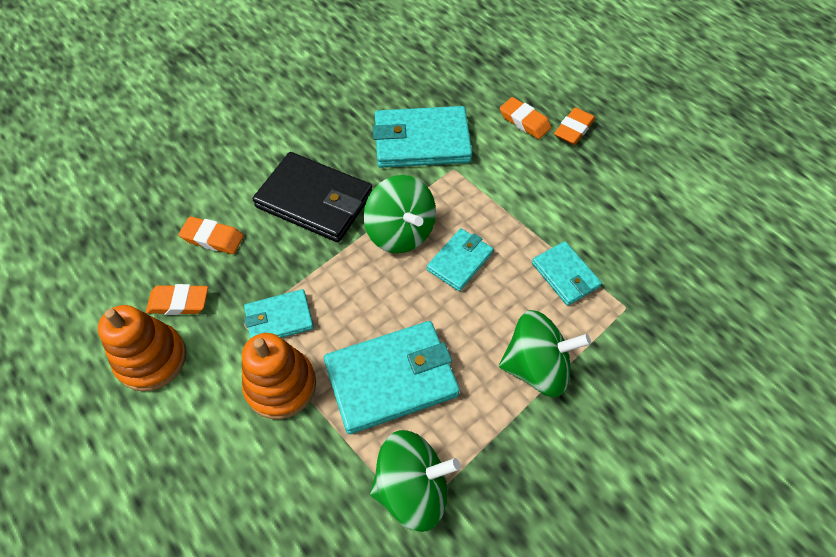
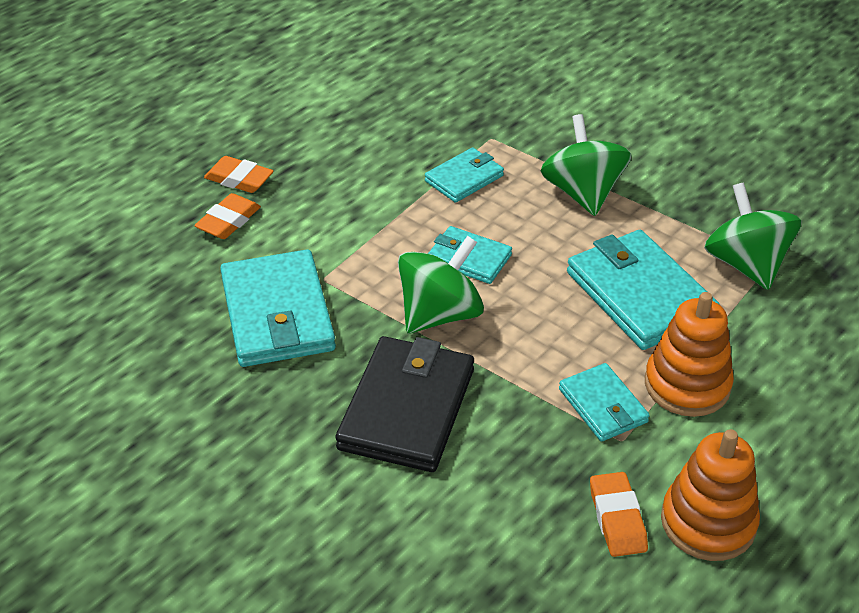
camera: 100 degrees left, 15 degrees down
orange eraser [179,217,244,254] -> none

